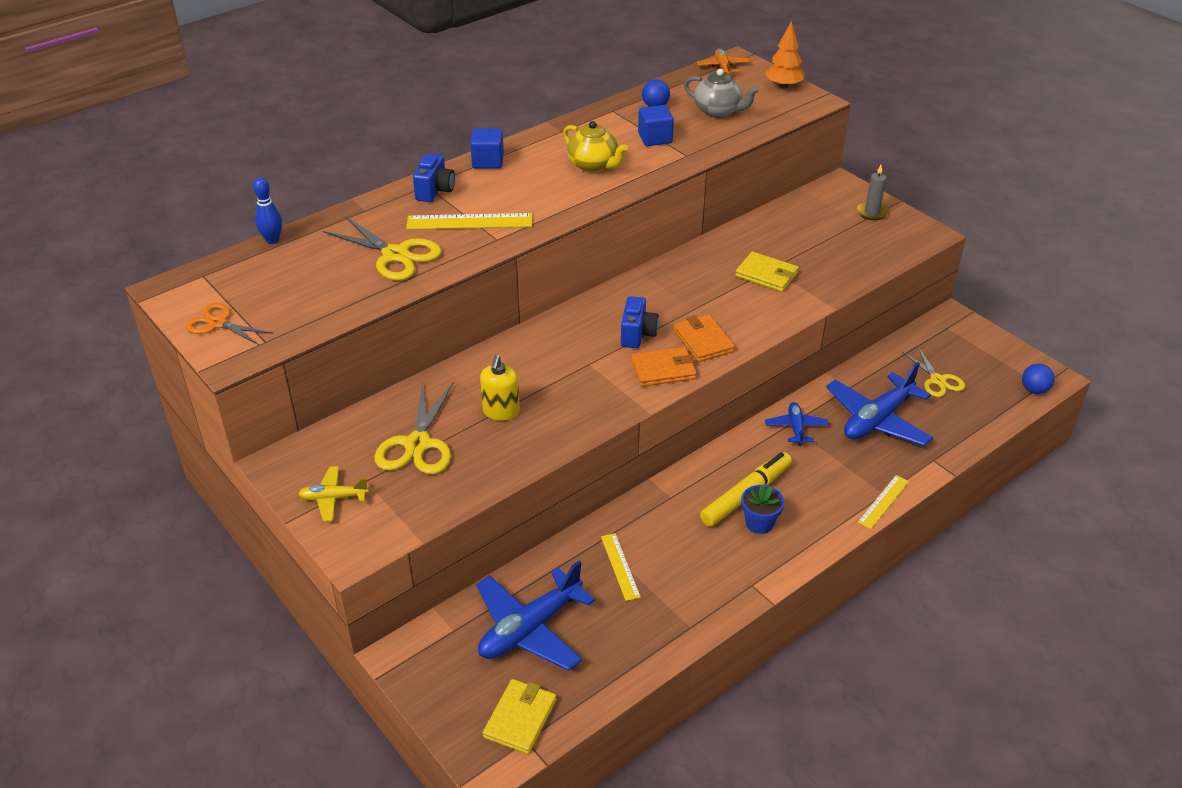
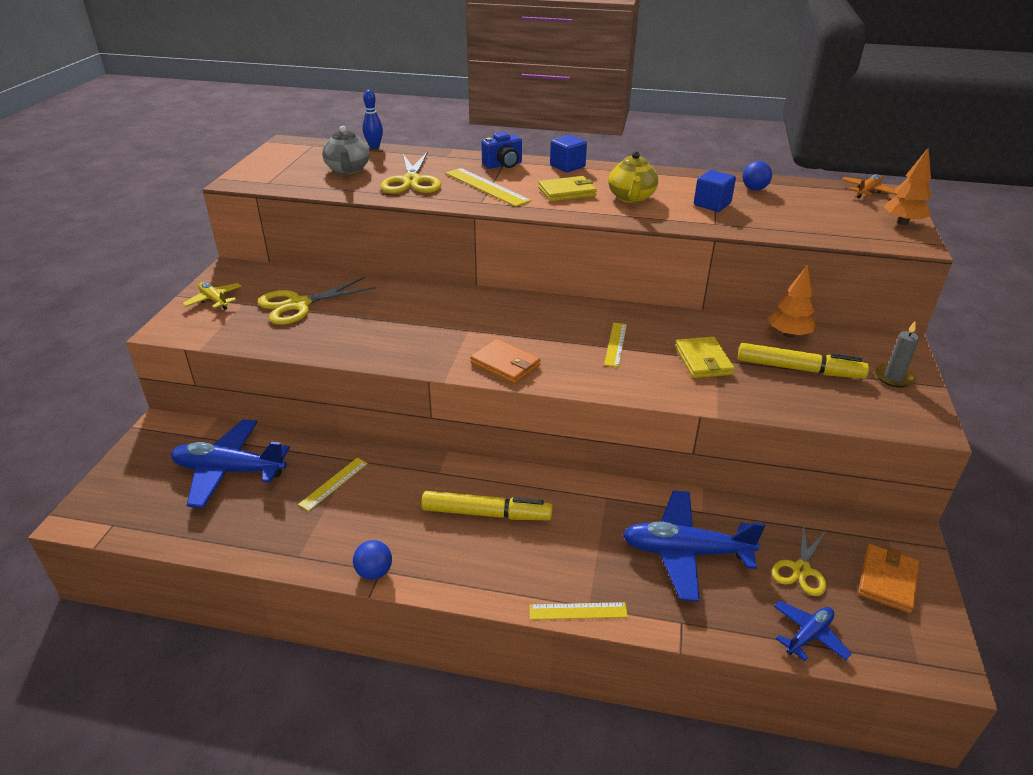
camera: 50 degrees right, 5 degrees down
orange scissors [185,303,274,345] -> none
yellow soap dispenser [480,355,520,421] -> none
yellow wallet [483,679,557,754] -> yellow wallet moved to [538,176,597,201]
blue camera [621,296,659,348] -> none
orange wallet [673,314,735,362] -> orange wallet moved to [858,544,919,613]
grey teapot [684,69,759,118] -> grey teapot moved to [322,126,370,174]
blue flower pot [741,484,784,534] -> none
blue plane [765,402,829,446] -> blue plane moved to [774,601,852,661]
blue ball [1022,364,1055,394] -> blue ball moved to [353,540,392,580]
none -> yellow ruler [604,323,627,367]
none -> yellow marker [738,343,869,379]
none -> orange tree [769,265,816,338]

